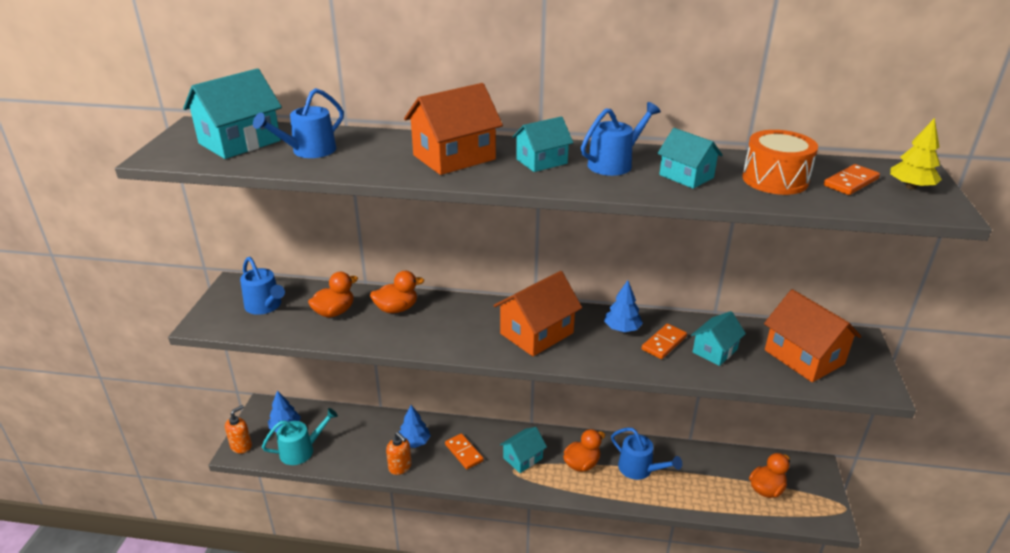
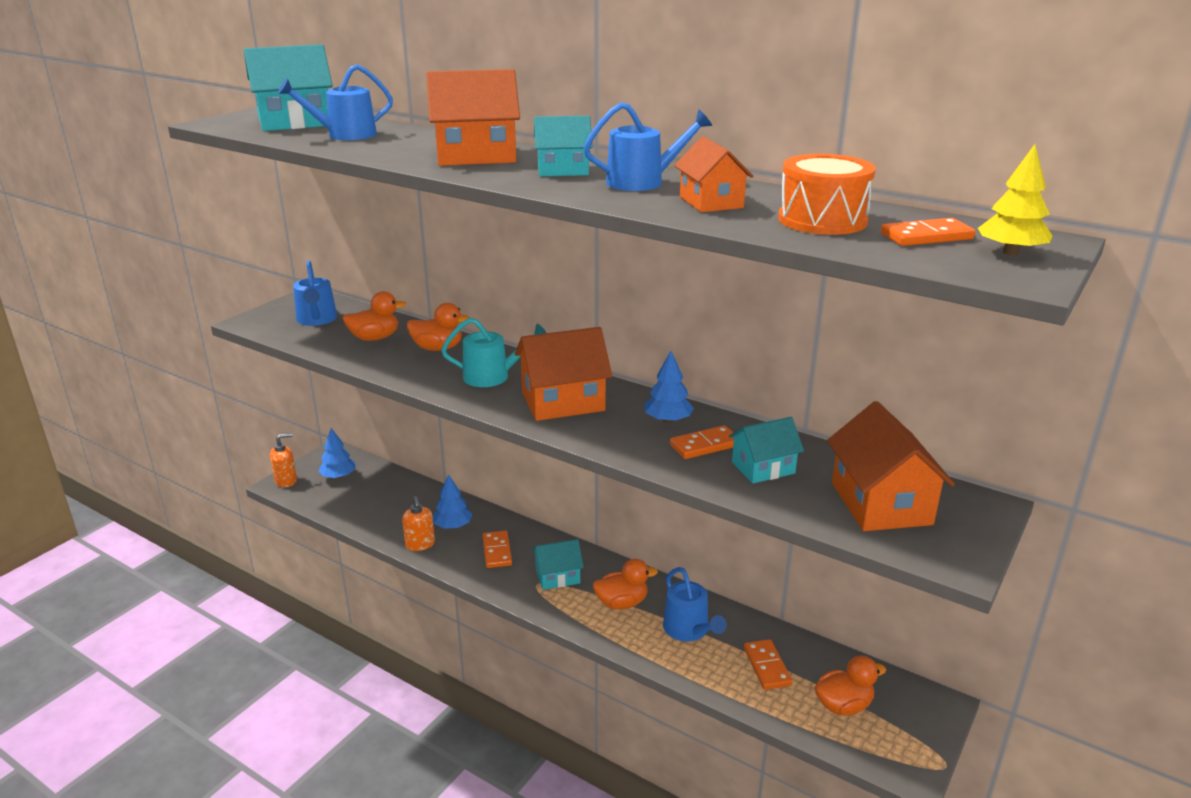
camera: 25 degrees right, 5 degrees down
turquoise watering can [262,408,338,465] -> turquoise watering can moved to [441,318,546,387]
turquoise house [657,128,723,189] -> orange house [674,136,754,212]
none -> orange domino [744,639,792,690]

